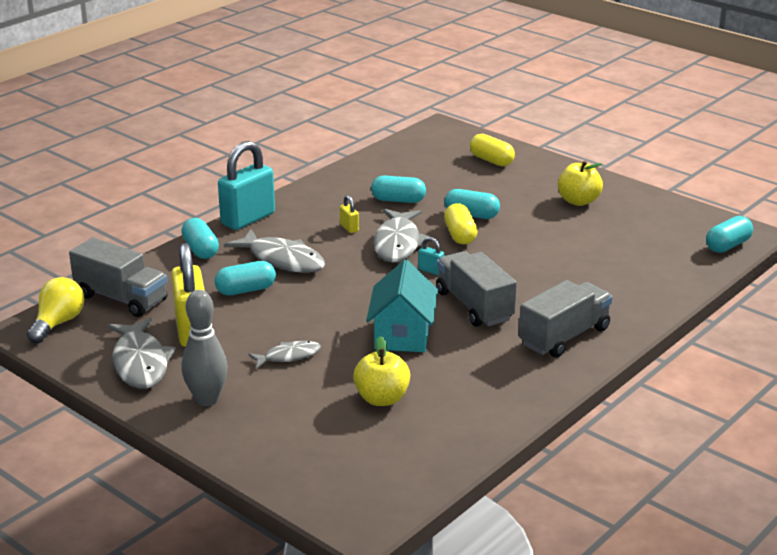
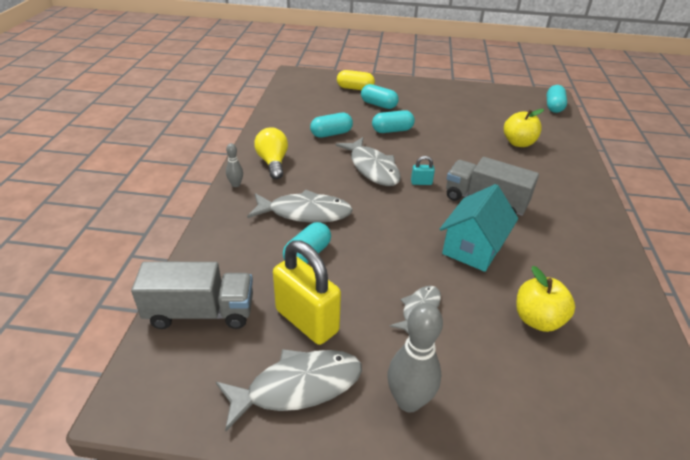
camera: 35 degrees left, 10 degrees up
yellow light bulb [27,277,84,344] -> yellow light bulb moved to [254,127,288,179]
grey fish [108,318,176,389] -> grey fish turned 60 degrees counterclockwise [216,349,362,431]
turquoise capsule [181,218,219,259] -> turquoise capsule moved to [361,84,399,109]
turquoise padlock [218,141,275,230] -> grey bowling pin [226,143,243,187]
yellow padlock [340,195,359,233] -> none
turquoise house [366,260,438,352] -> turquoise house turned 60 degrees clockwise [440,184,518,272]
yellow capsule [444,203,477,244] -> none
grey truck [519,280,613,358] -> none
yellow apple [558,161,603,206] -> yellow apple moved to [504,109,544,147]

